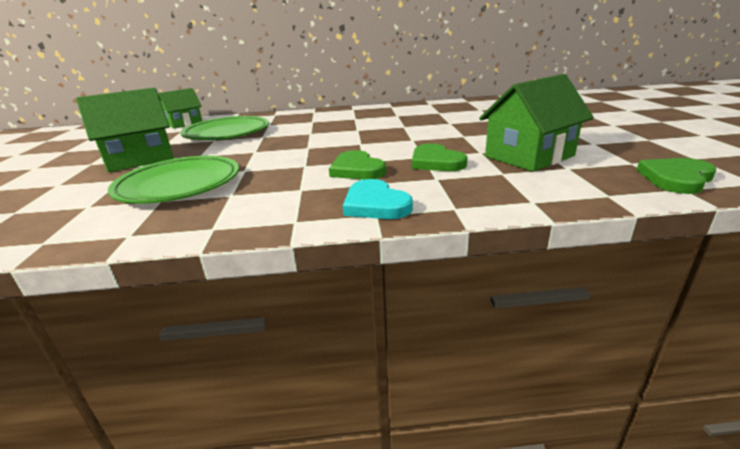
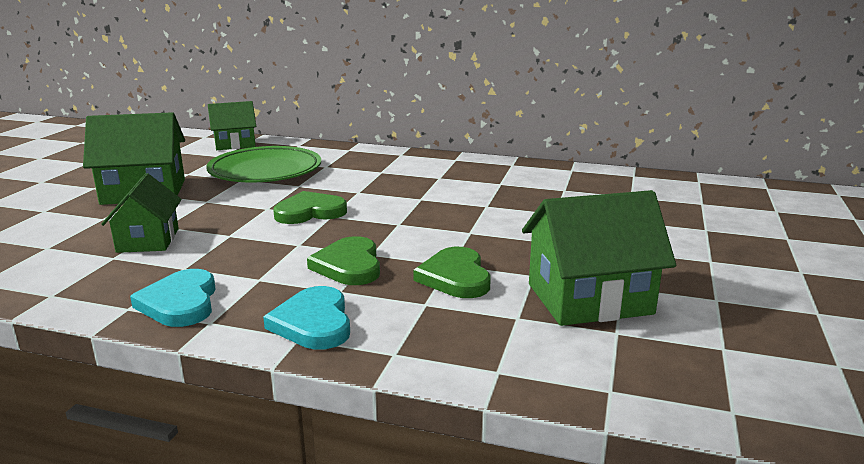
camera: 20 degrees right, 5 degrees down
green plate [108,156,239,204] -> green house [101,173,182,253]
green heart [637,158,716,194] -> green heart moved to [273,191,347,224]
none -> turquoise heart [130,269,216,327]

